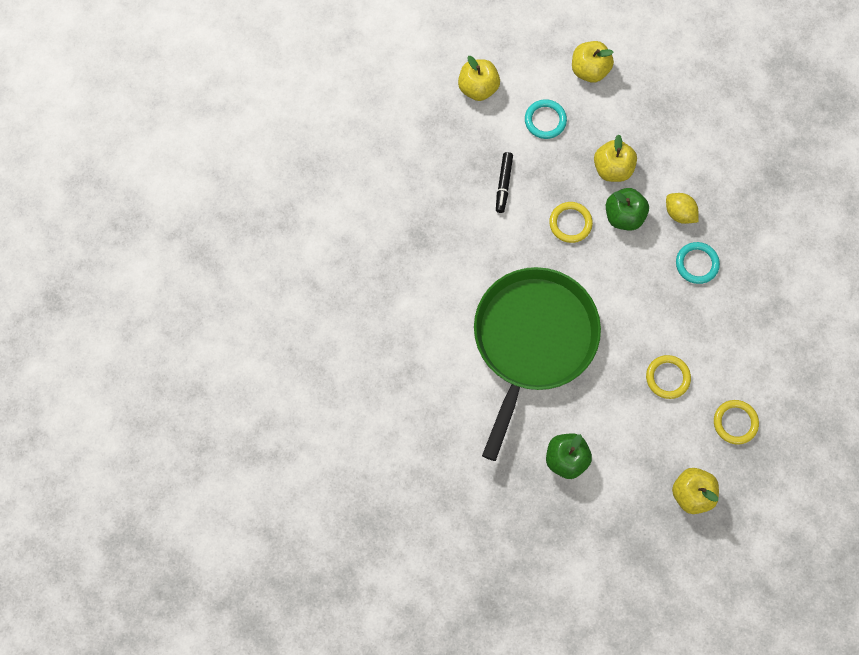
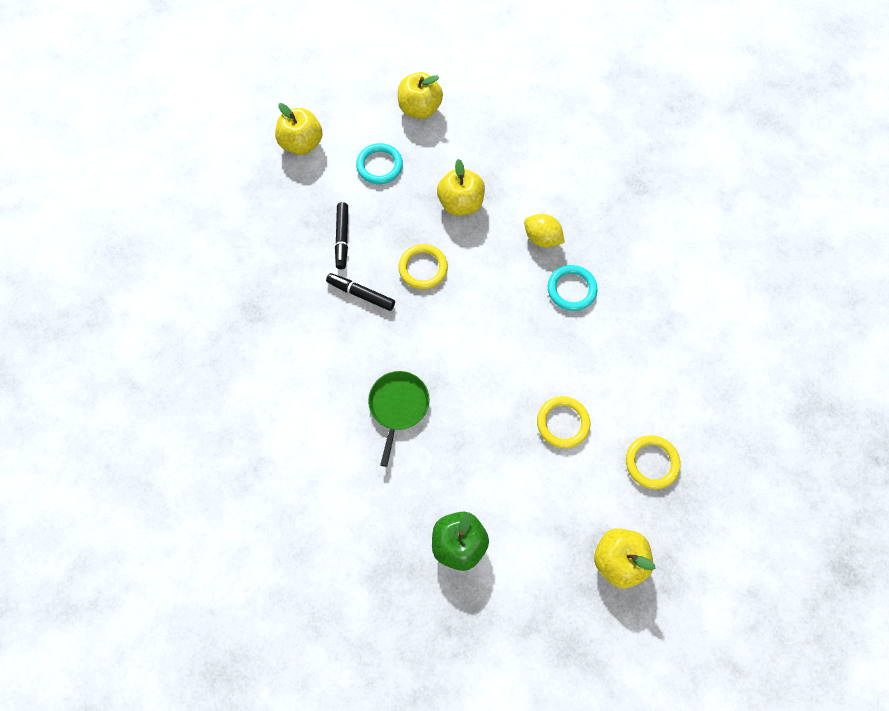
camera: 10 degrees left, 5 degrees down
green pan [474,267,601,461] -> green pan [368,371,430,467], size x0.41
green apple [606,188,649,230] -> none
none -> black marker [326,273,395,311]

